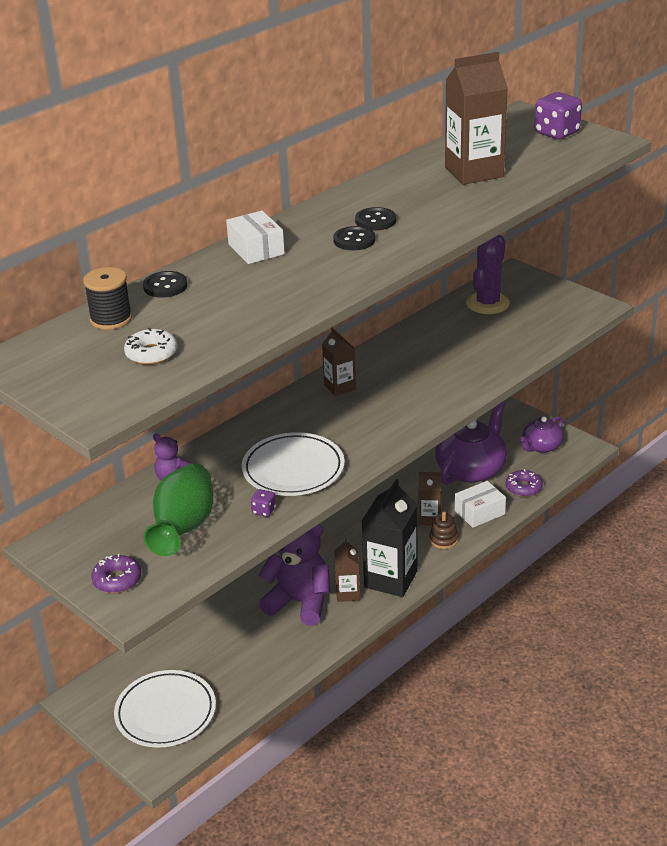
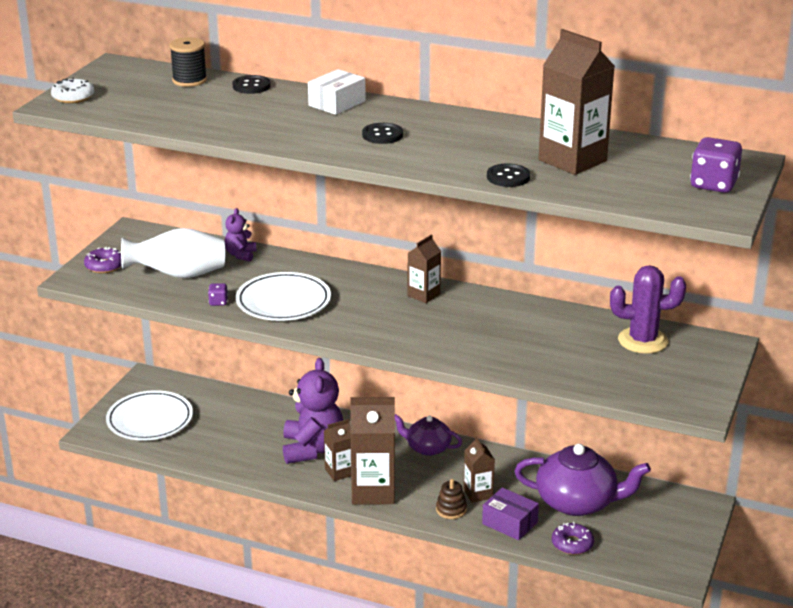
camera: 65 degrees right, 5 degrees down
white donut [124,328,177,365] -> white donut moved to [51,77,94,103]
green vase [143,464,213,556] -> white vase [121,228,225,278]
black button [355,207,396,231] -> black button moved to [487,163,530,187]
black carton [362,479,417,597] -> brown carton [351,397,395,504]
white box [455,481,506,528] -> purple box [482,487,539,540]
purple teapot [520,416,564,453] -> purple teapot moved to [395,414,462,456]

